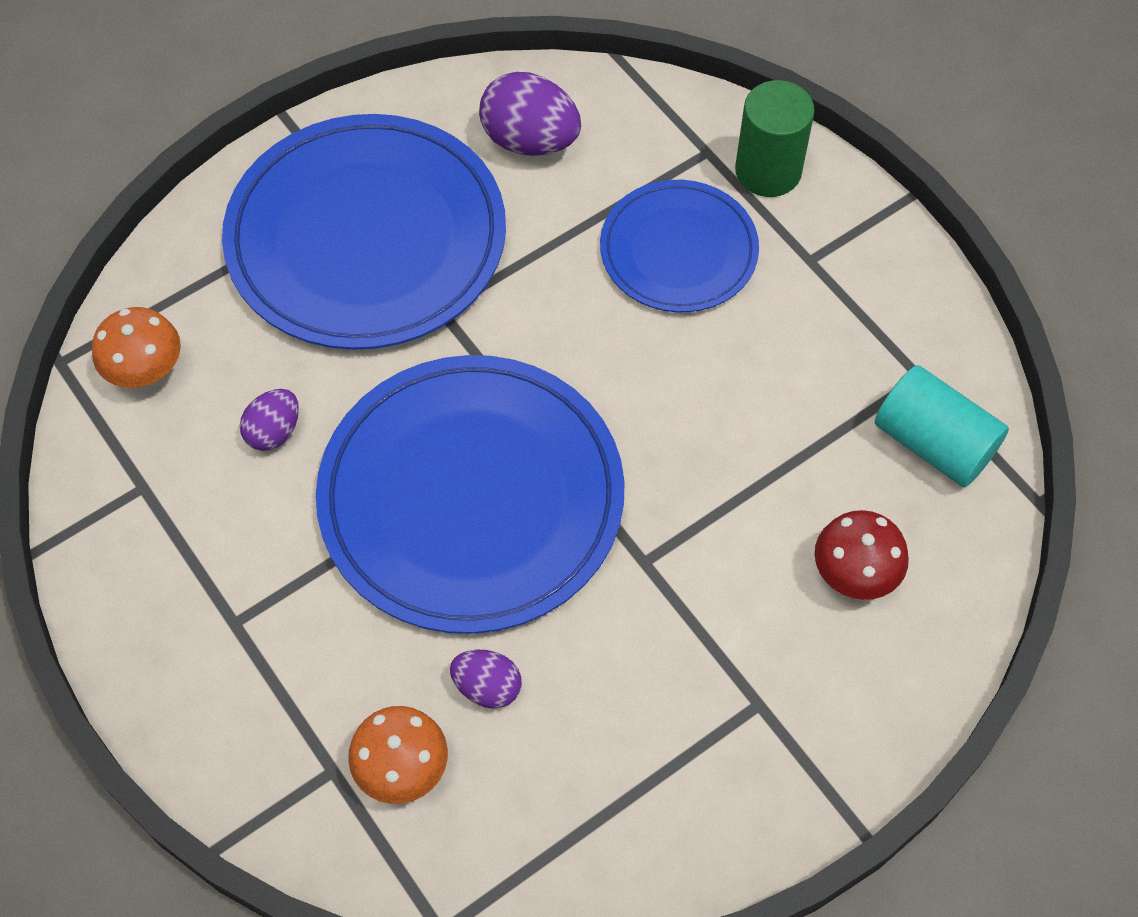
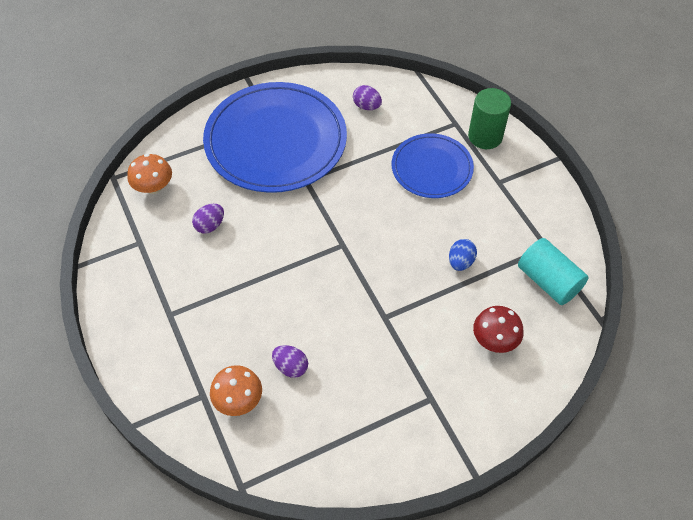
camera: 10 degrees right, 5 degrees down
blue plate [316,355,624,634] -> none
purple egg [479,72,581,156] -> purple egg [353,85,382,110], size x0.59
none -> blue egg [449,239,477,271]

